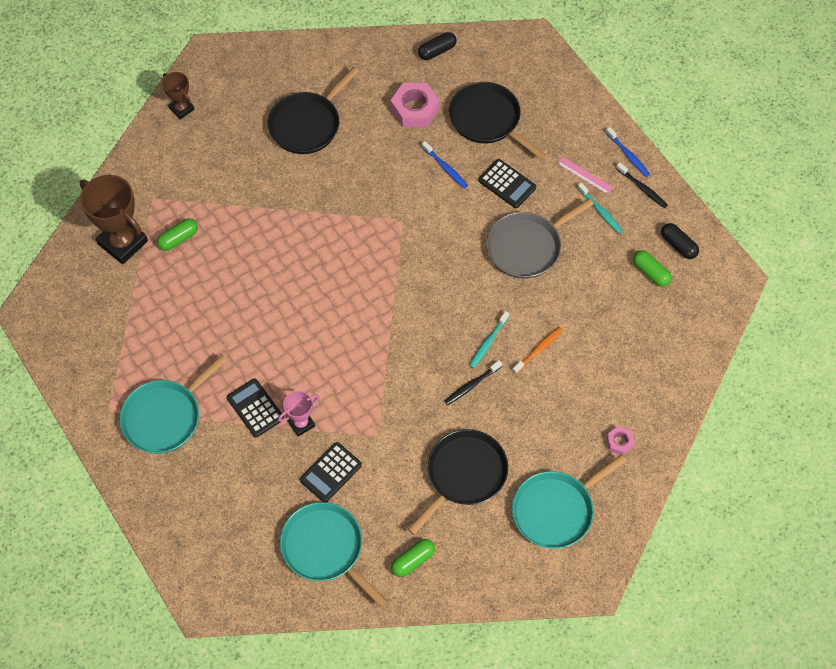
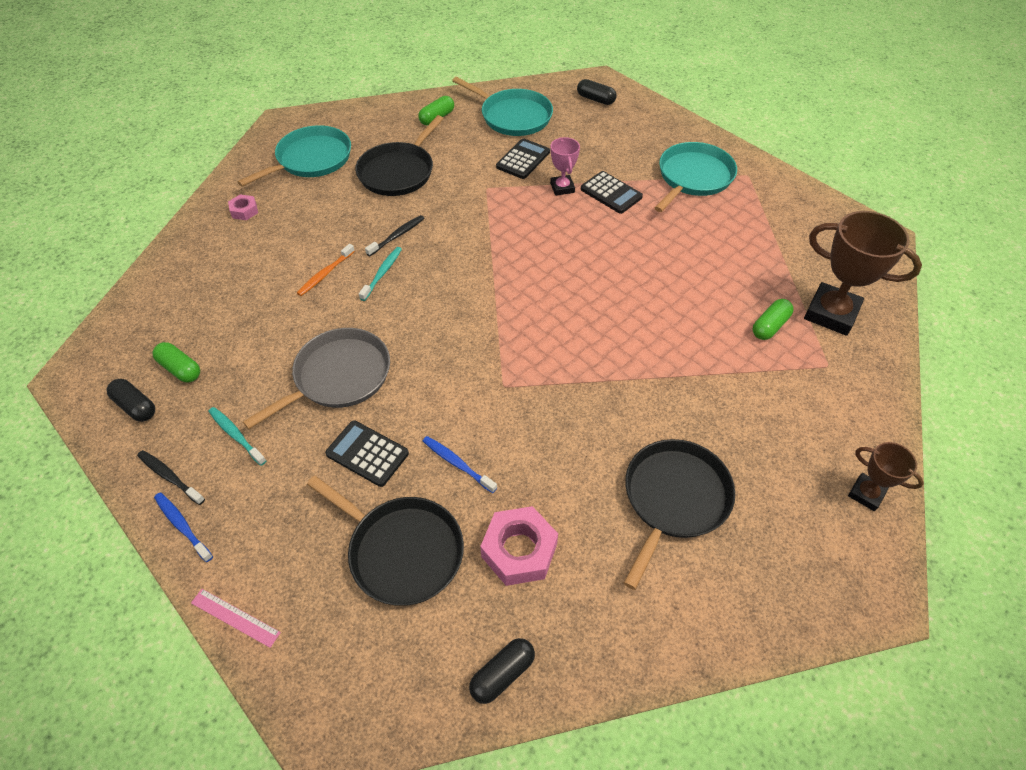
camera: 170 degrees right, 10 degrees down
pink trophy [278,391,319,436] -> pink trophy turned 60 degrees counterclockwise [550,137,580,196]
pink ruler [557,157,613,194] -> pink ruler moved to [191,589,281,648]
none -> black capsule [577,79,616,105]

